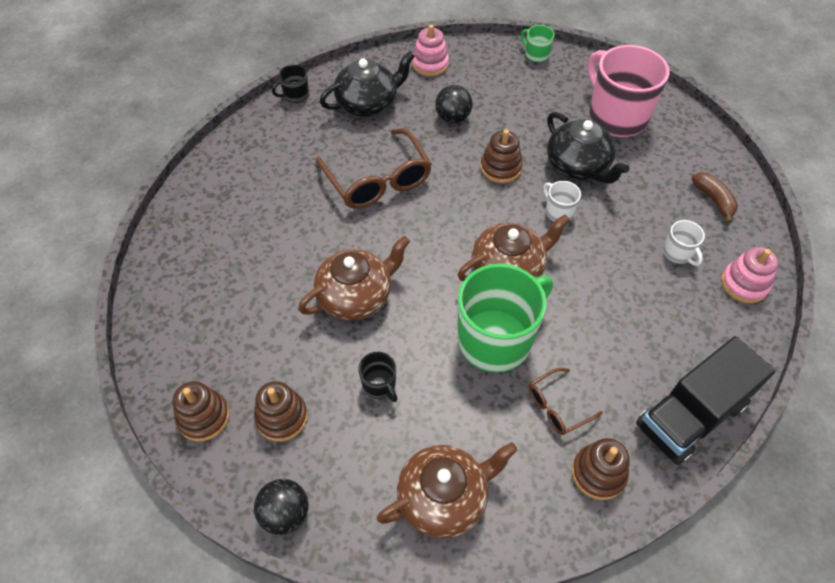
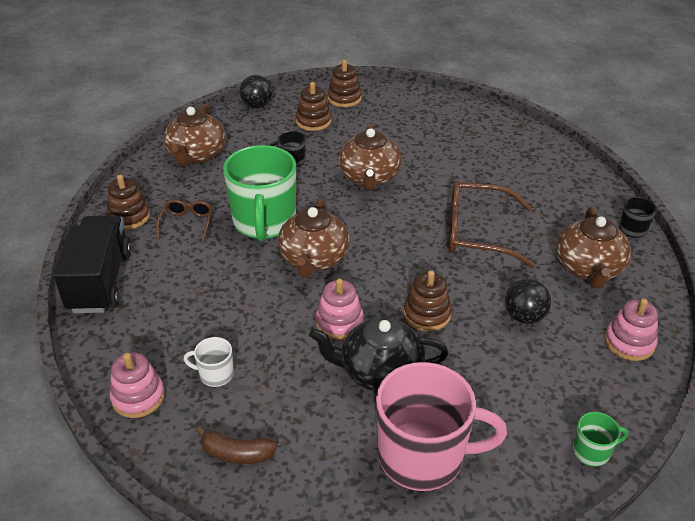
camera: 125 degrees right, 15 degrees down
black teapot [320,51,415,117] -> brown teapot [556,207,631,288]
white mug [543,181,581,222] -> pink stacking toy [316,278,364,340]

